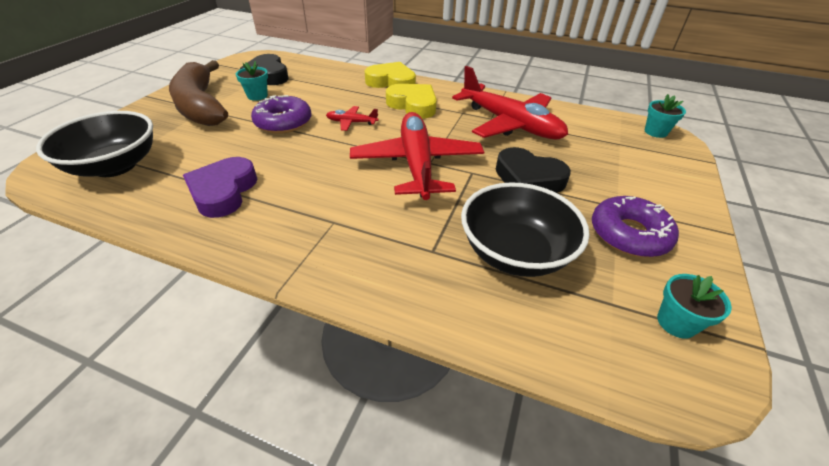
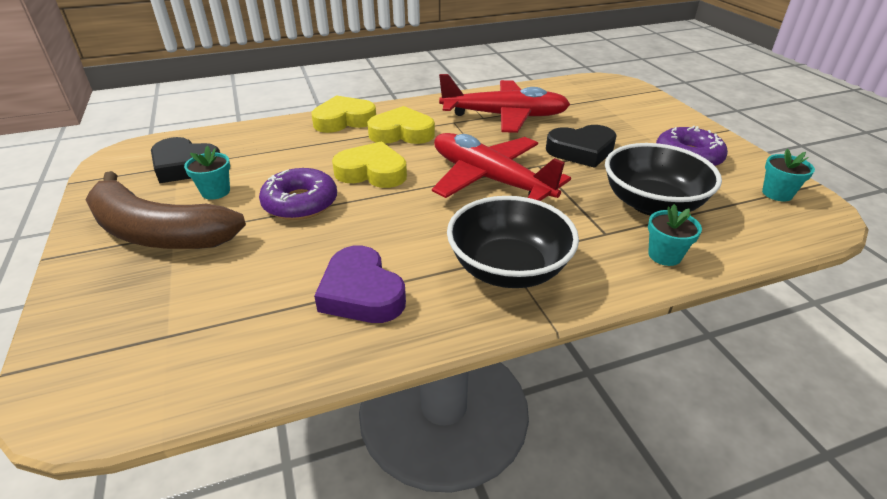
camera: 40 degrees left, 5 degrees down
black bowl [36,111,153,177] -> black bowl moved to [447,196,579,288]
red plane [326,106,378,131] -> yellow heart [332,141,407,188]
turquoise flower pot [645,94,686,138] -> turquoise flower pot moved to [648,204,702,266]

